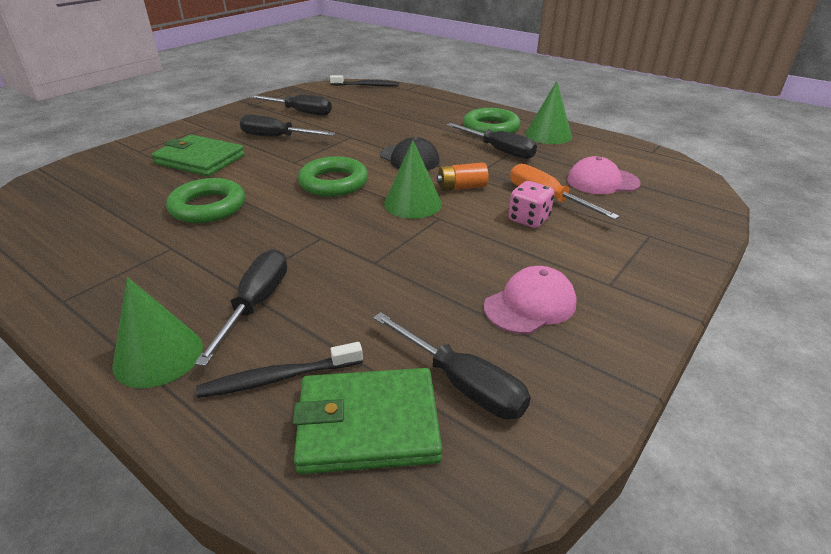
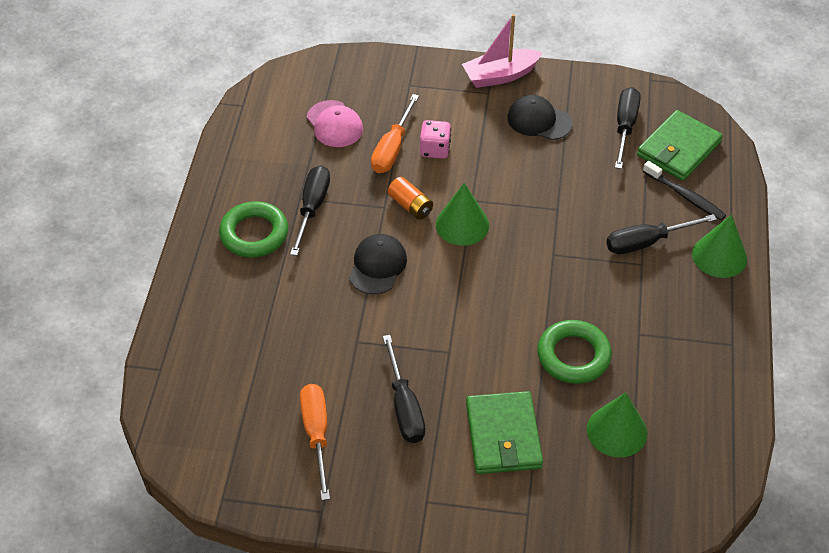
camera: 120 degrees left, 15 degrees up
black screwdriver [250,95,332,116] -> orange screwdriver [300,384,330,500]
green wallet [292,368,442,474] -> green wallet turned 75 degrees clockwise [637,110,723,181]
green ring [298,156,368,197] -> none
black toothbrush [330,75,399,87] -> none
pink cap [484,266,577,334] -> black cap [507,95,572,140]
green cone [525,81,572,144] -> green cone moved to [587,392,647,457]
none -> pink boat [462,14,542,88]

